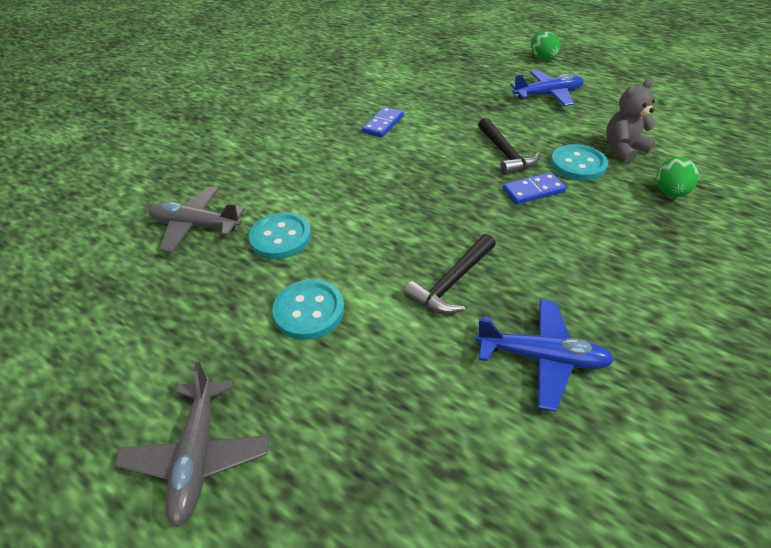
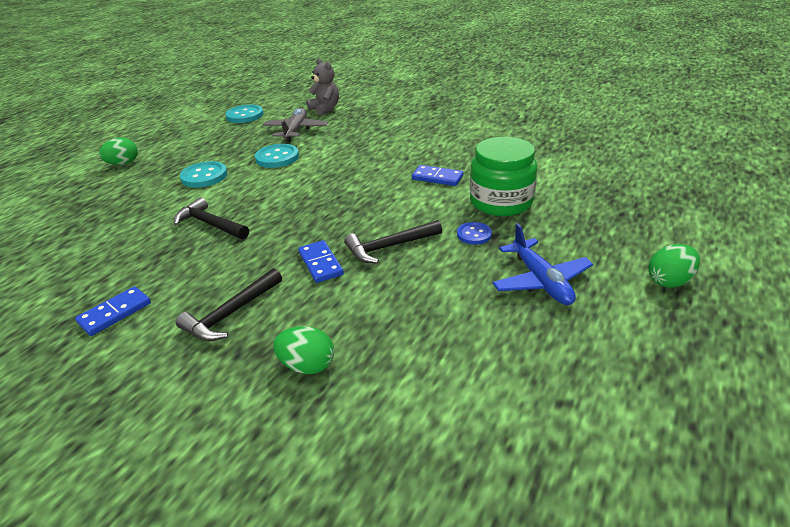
camera: 85 degrees right, 10 degrees down
grey plane [114,362,269,528] -> green egg [99,137,138,165]
blue plane [475,299,615,411] -> none
turquoise button [551,144,608,181] -> turquoise button moved to [225,105,264,123]
grey teddy bear [606,79,656,163] -> grey teddy bear moved to [307,58,339,115]
none -> blue domino [75,286,151,336]
none -> black hammer [176,268,282,341]
none -> blue button [457,222,492,245]
none -> green jar [470,137,537,216]

